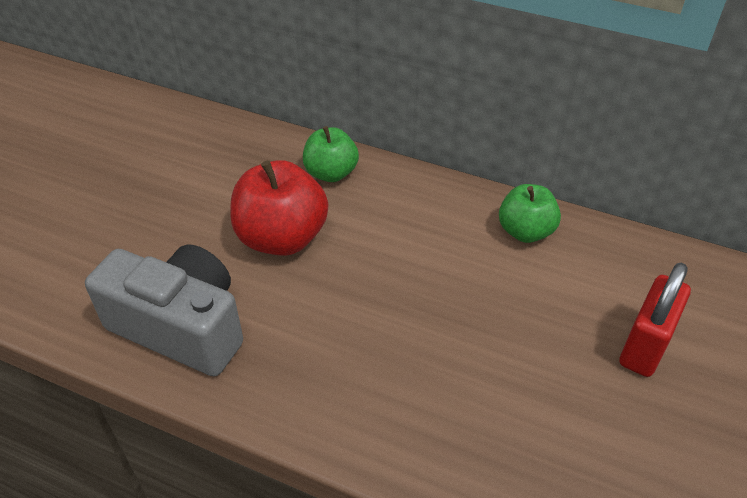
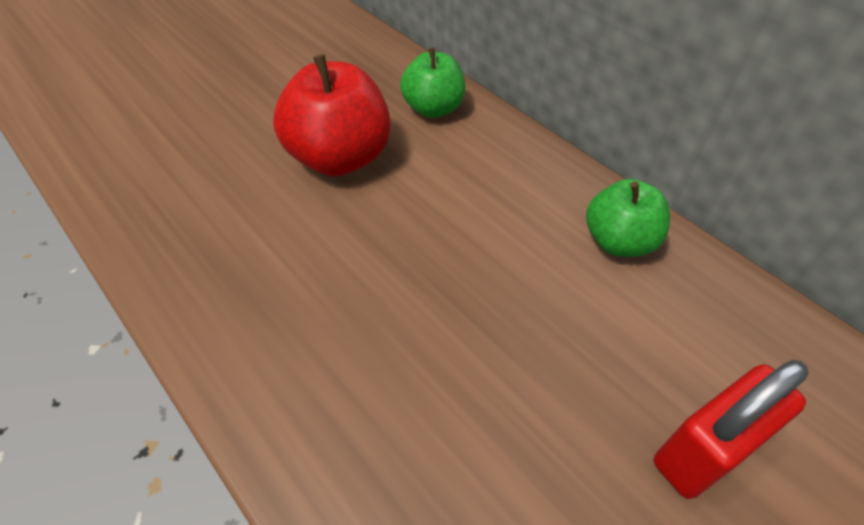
camera: 25 degrees right, 5 degrees up
grey camera [85,244,243,376] -> none

